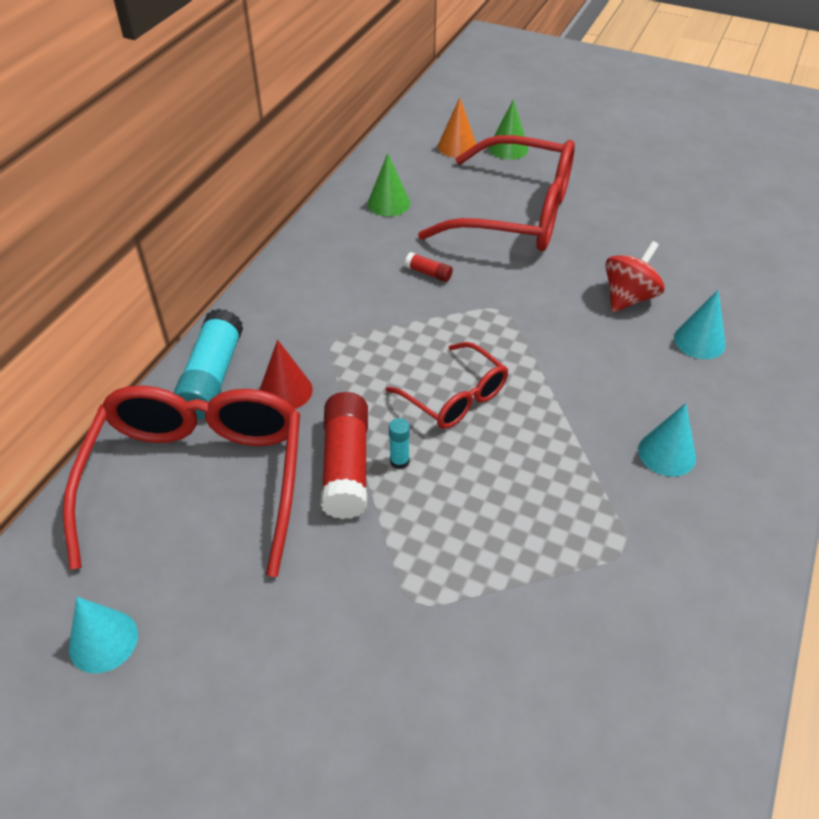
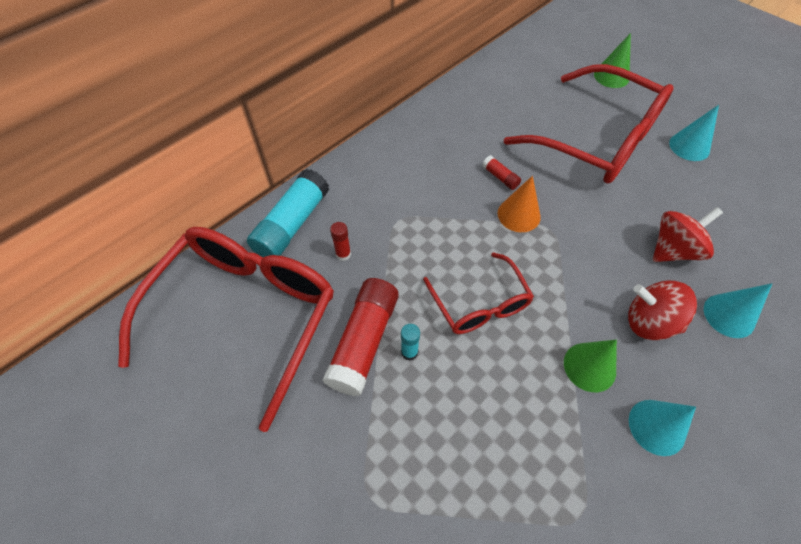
camera: 20 degrees right, 10 degrees up
turquoise cone [69,597,138,673] -> turquoise cone moved to [669,105,719,161]
red cone [260,340,313,409] -> red glue stick [330,222,351,261]
green cone [367,153,410,216] -> green cone moved to [564,340,617,392]
orange cone [438,97,476,158] -> orange cone moved to [498,176,541,232]
none -> red spinning top [628,280,697,340]

